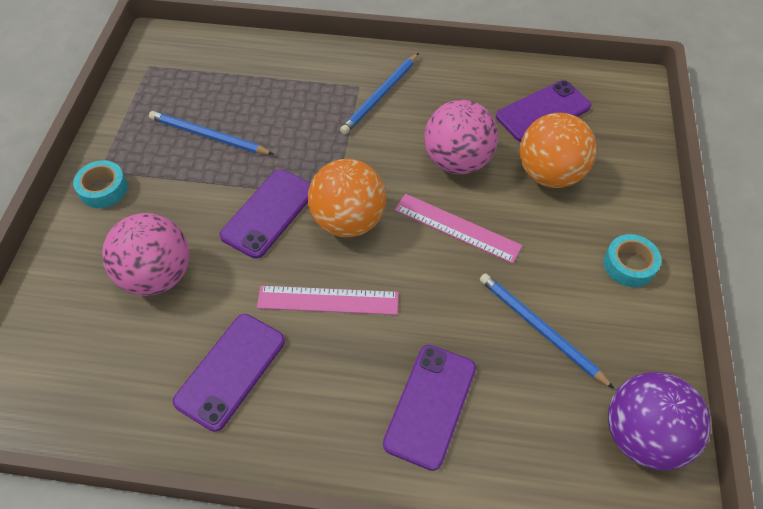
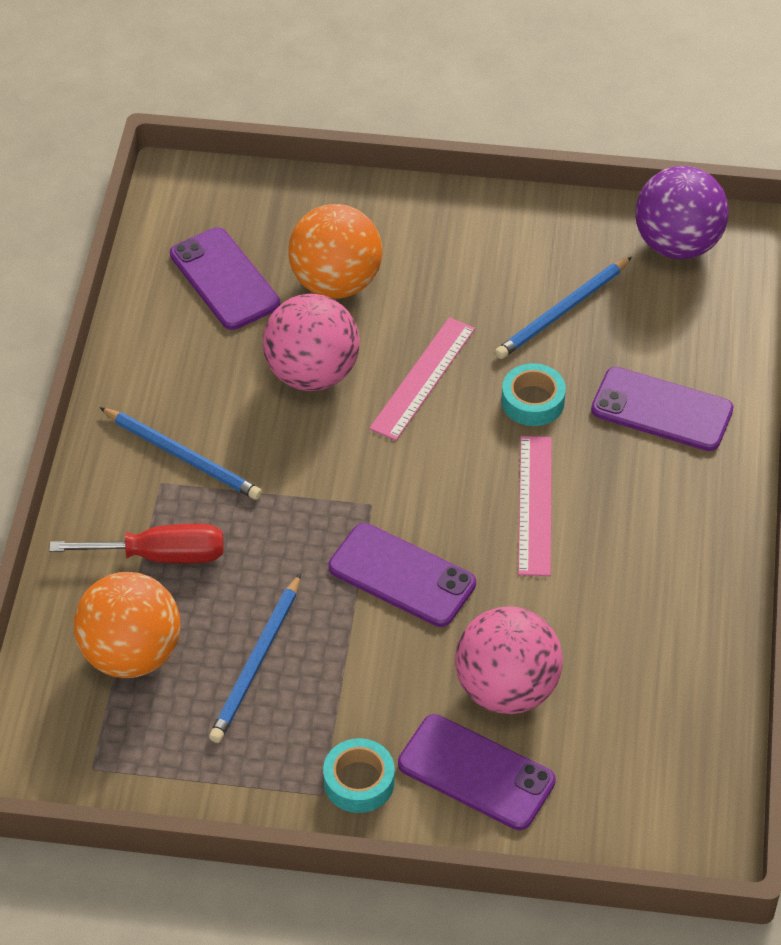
camera: 90 degrees left, 5 degrees down
purple phone [173,314,285,432] -> purple phone moved to [398,714,556,830]
orange ball [308,159,386,237] -> orange ball moved to [74,572,180,678]
turquoise tape [604,234,661,287] -> turquoise tape moved to [502,363,566,426]
none -> red screwdriver [49,524,224,563]

